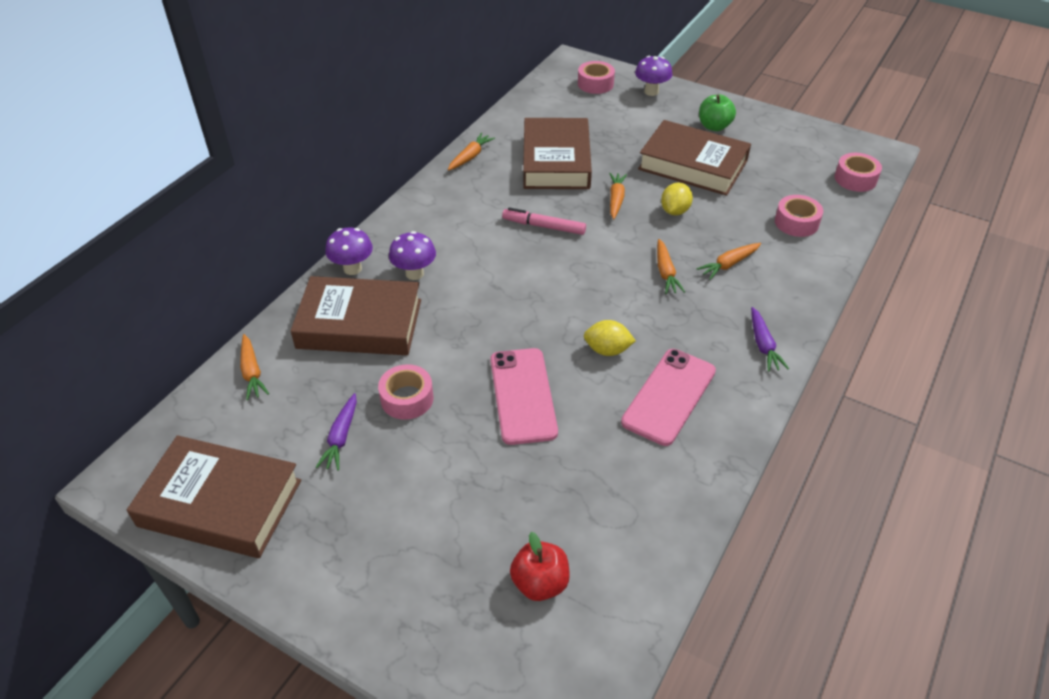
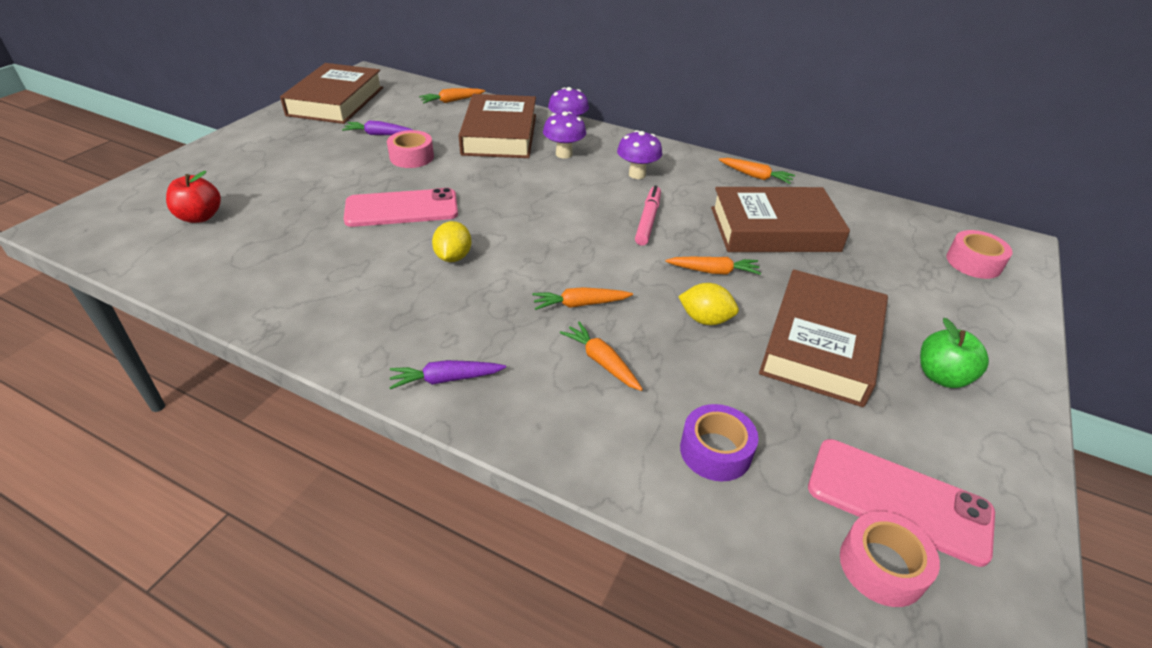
camera: 85 degrees right, 5 degrees down
pink phone [621,349,716,446] -> pink phone moved to [808,439,995,567]
purple mushroom [635,56,672,96] -> purple mushroom moved to [617,130,662,179]
pink tape [775,195,823,237] -> purple tape [680,404,759,481]

